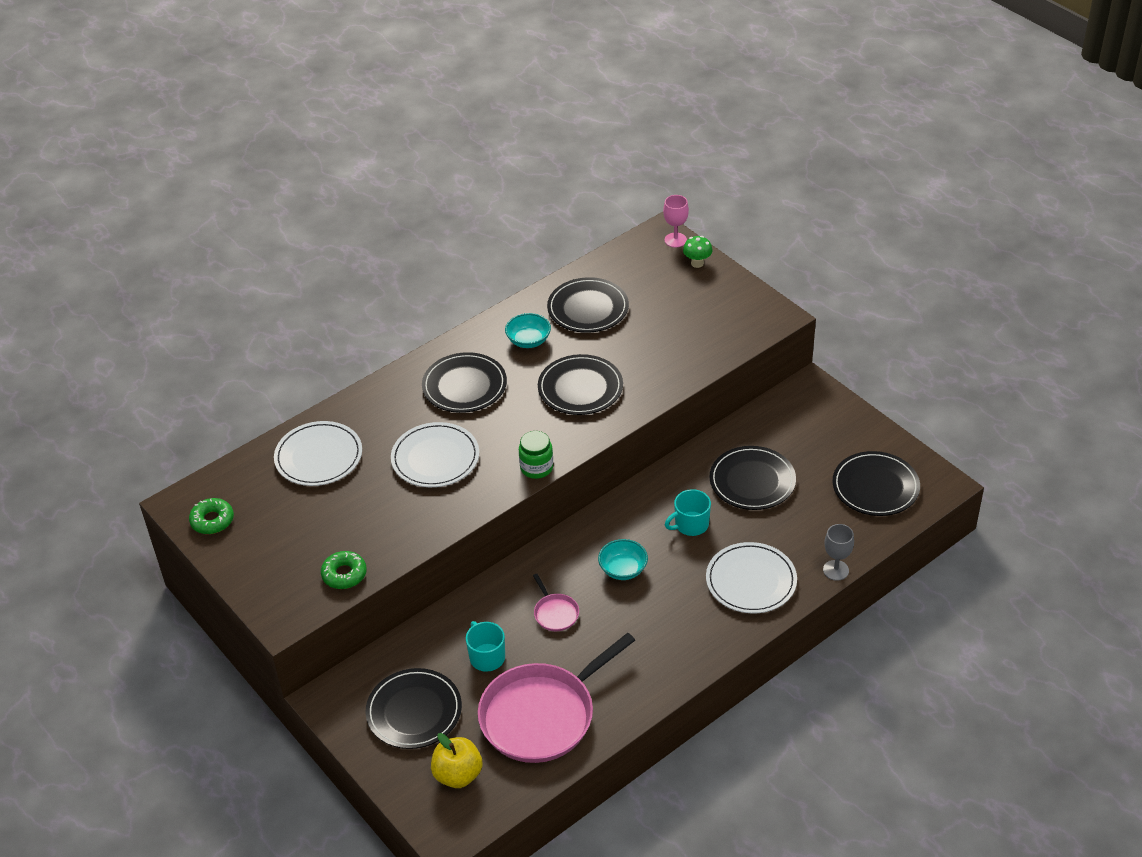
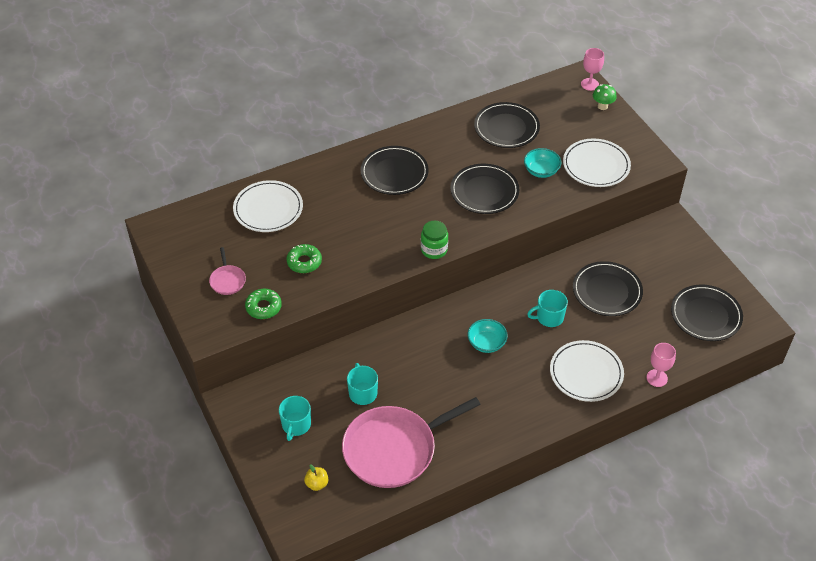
camera: 10 degrees right, 5 degrees up
green donut [189,498,234,534] -> green donut moved to [287,244,322,273]
black plate [365,668,462,749] -> turquoise mug [279,396,311,441]
white plate [391,422,479,487] -> white plate moved to [563,139,631,187]
yellow apple [431,733,483,788] -> yellow apple [304,464,328,491], size x0.58
turquoise bowl [505,313,551,348] -> turquoise bowl moved to [524,148,562,178]
pink pan [533,574,579,631] -> pink pan moved to [209,247,246,295]
grey goblet [823,524,854,581] -> pink goblet [646,343,676,387]

